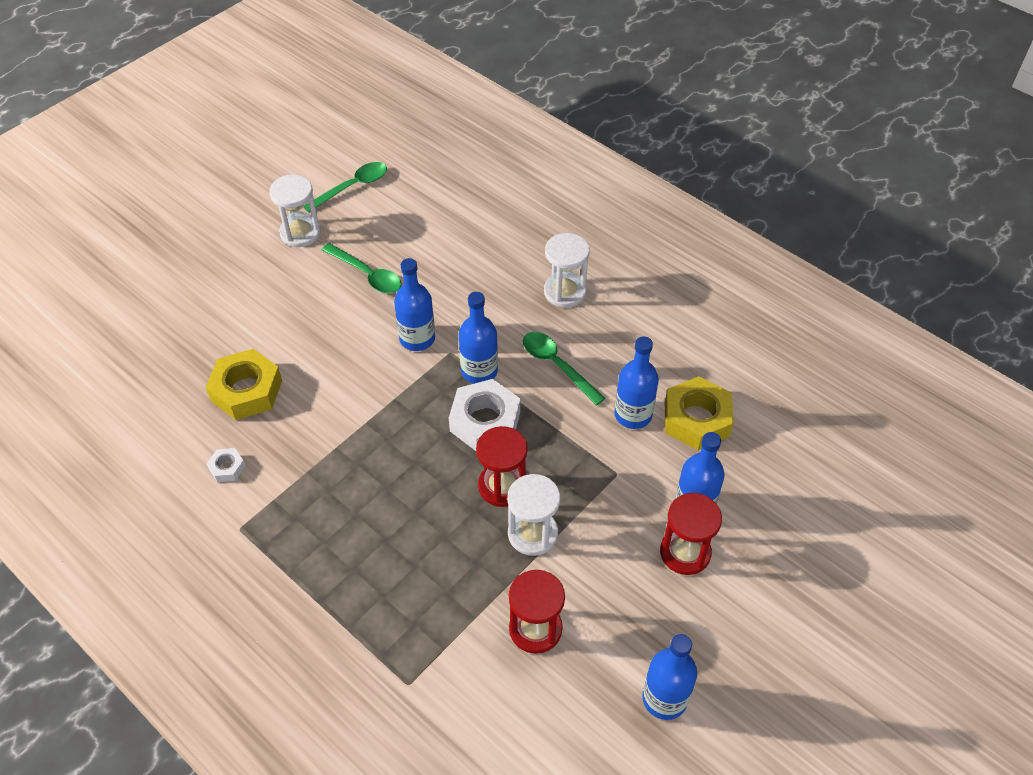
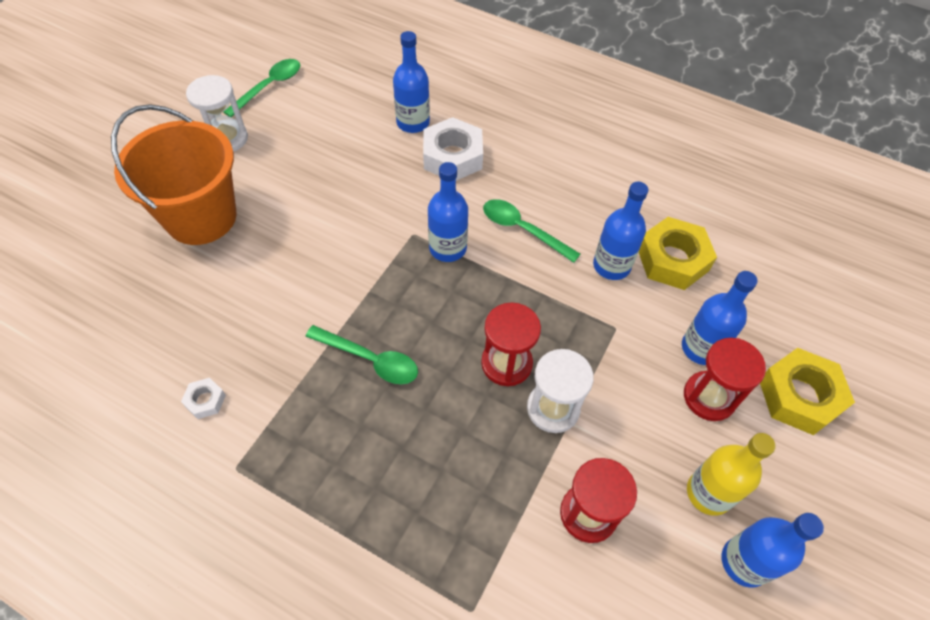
camera: 15 degrees left, 5 degrees up
yellow nut [206,349,282,420] -> yellow nut moved to [760,348,855,435]
green spoon [322,243,402,293] -> green spoon moved to [305,325,418,384]
blue bottle [394,258,435,351] -> blue bottle moved to [393,31,430,133]
white nut [449,379,520,451] -> white nut moved to [423,117,483,181]
white hourglass [544,233,590,308] -> none
none -> orange bucket [111,104,236,245]
none -> yellow bottle [687,433,776,516]

